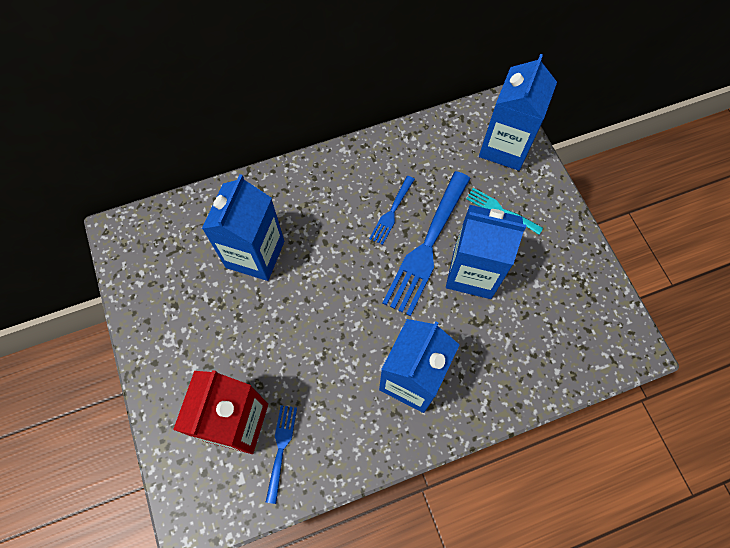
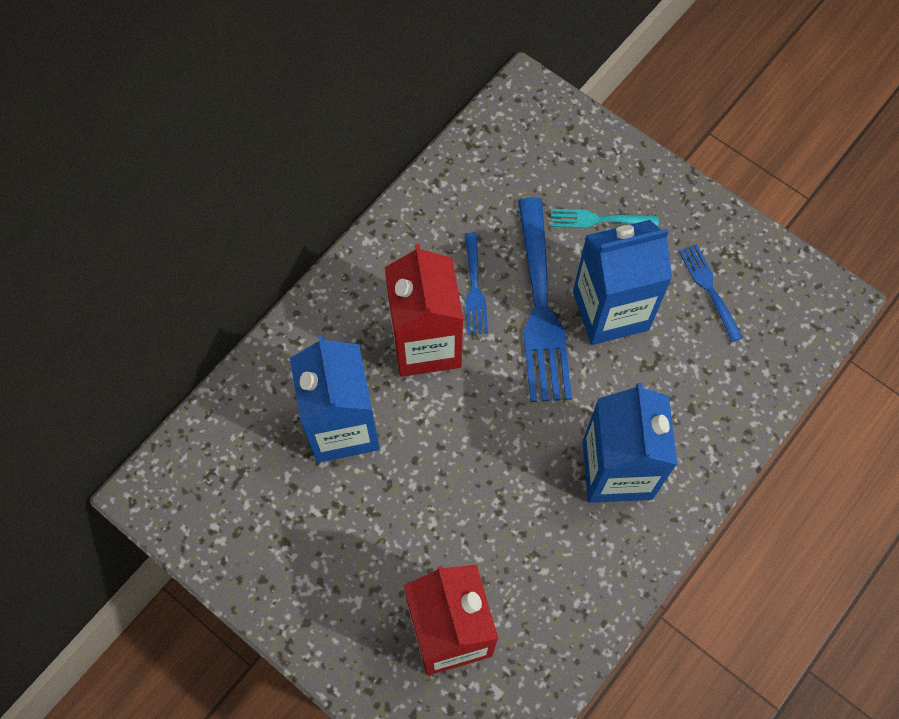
camera: 30 degrees left, 0 degrees up
blue fork [266,405,297,504] -> blue fork moved to [679,244,743,342]
blue carton [479,54,557,171] -> none
none -> red carton [385,244,463,377]

